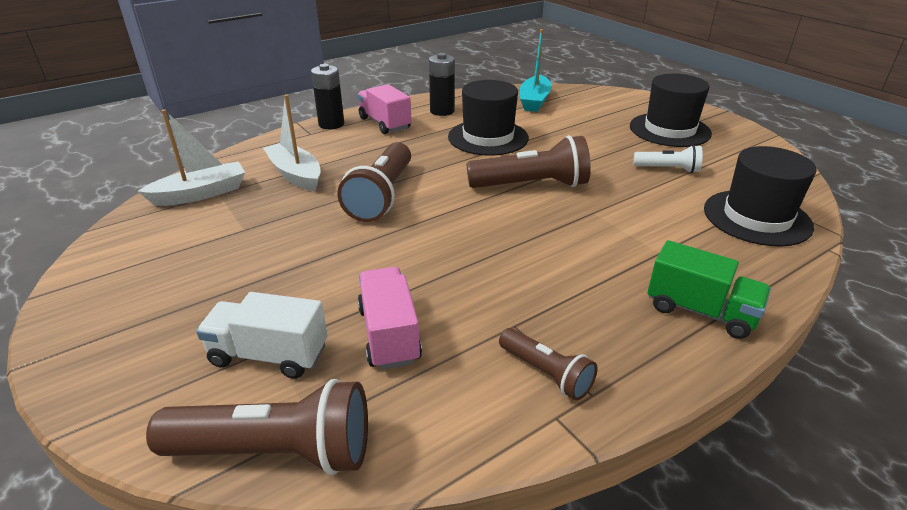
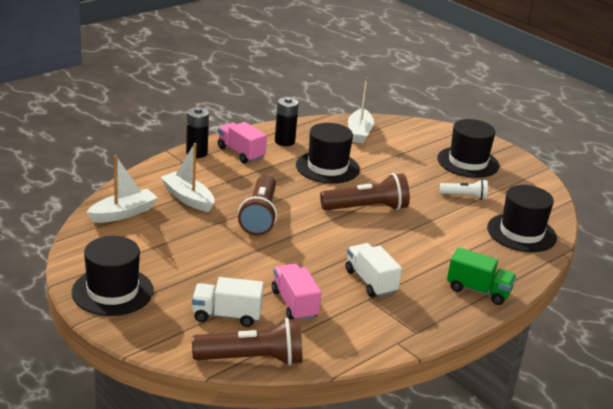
camera: 10 degrees left, 5 degrees down
brown flashlight [499,328,597,401] -> none
turquoise boat [520,29,552,112] -> white boat [348,77,374,143]
none -> black hat [72,236,154,316]
none -> white truck [345,243,402,297]

